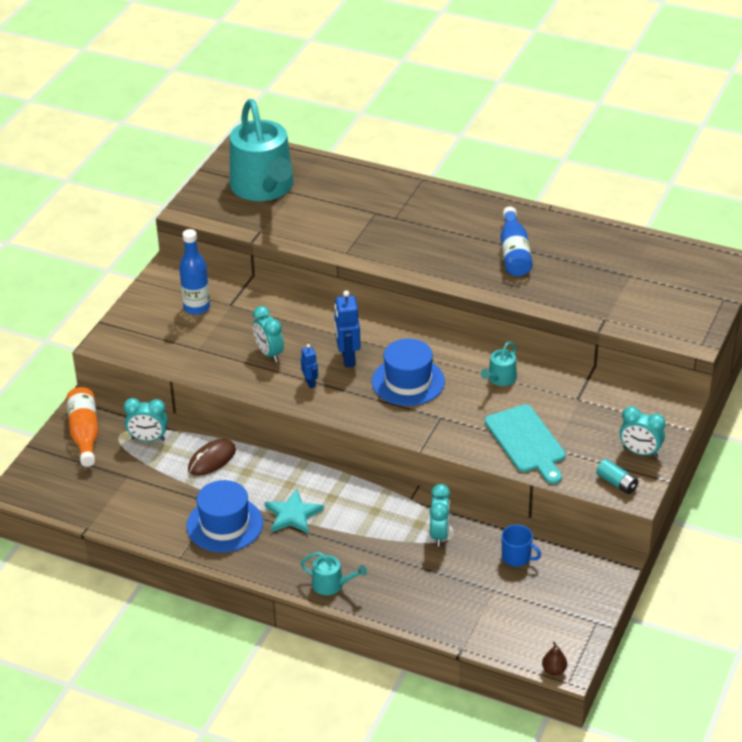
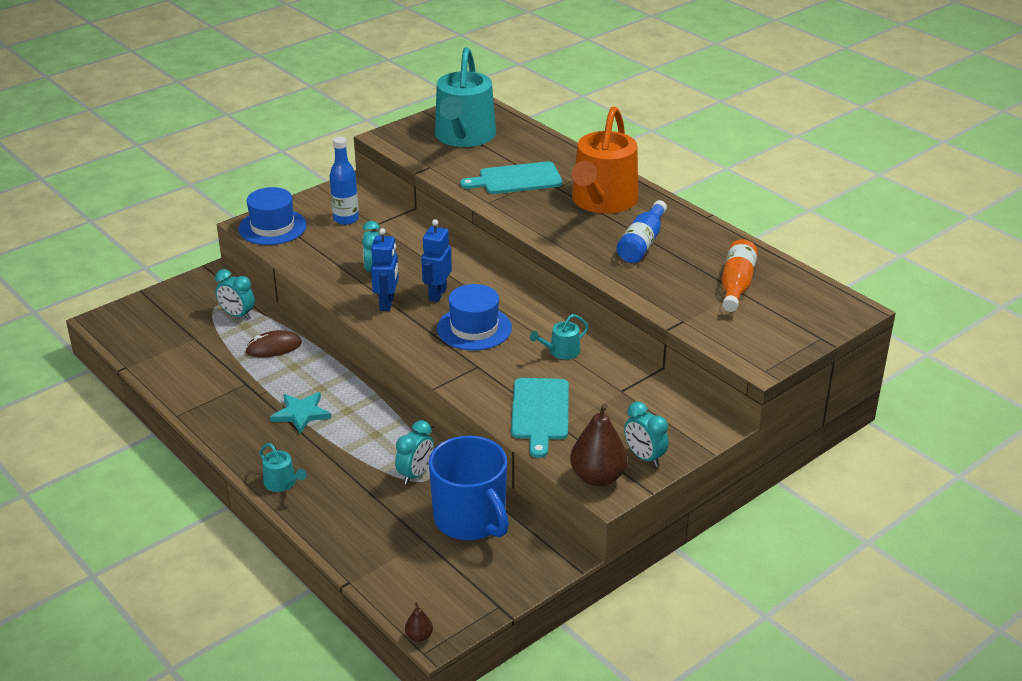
camera: 25 degrees right, 5 degrees down
orange bottle [66,387,98,467] -> orange bottle moved to [722,239,758,312]
blue hat [186,480,263,552] -> blue hat moved to [239,187,307,245]
blue robot [301,344,318,388] -> blue robot [371,228,399,311], size x1.73
blue mug [502,525,541,567] -> blue mug [429,436,509,540], size x2.29
turquoise battery [596,459,638,494] -> brown pear [570,403,628,486]
none -> turquoise cutting board [460,161,563,194]
none -> orange watering can [572,106,638,214]

